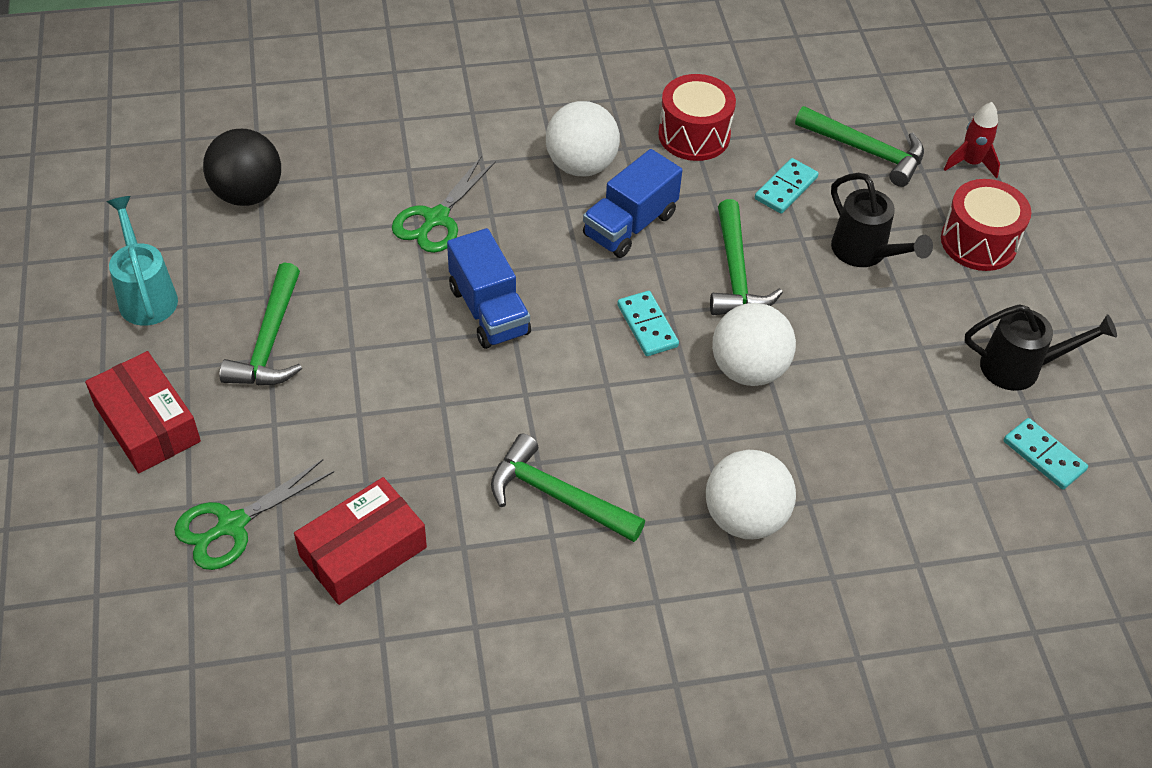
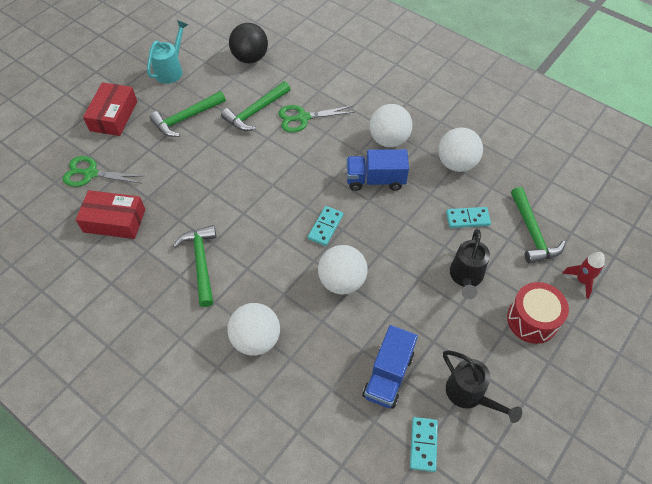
camera: 50 degrees right, 5 degrees up
blue truck [447,228,531,349] -> blue truck moved to [363,325,418,409]
red drum [658,74,736,161] -> white ball [438,127,483,172]
green hammer [710,199,783,315] -> green hammer moved to [221,81,290,131]

